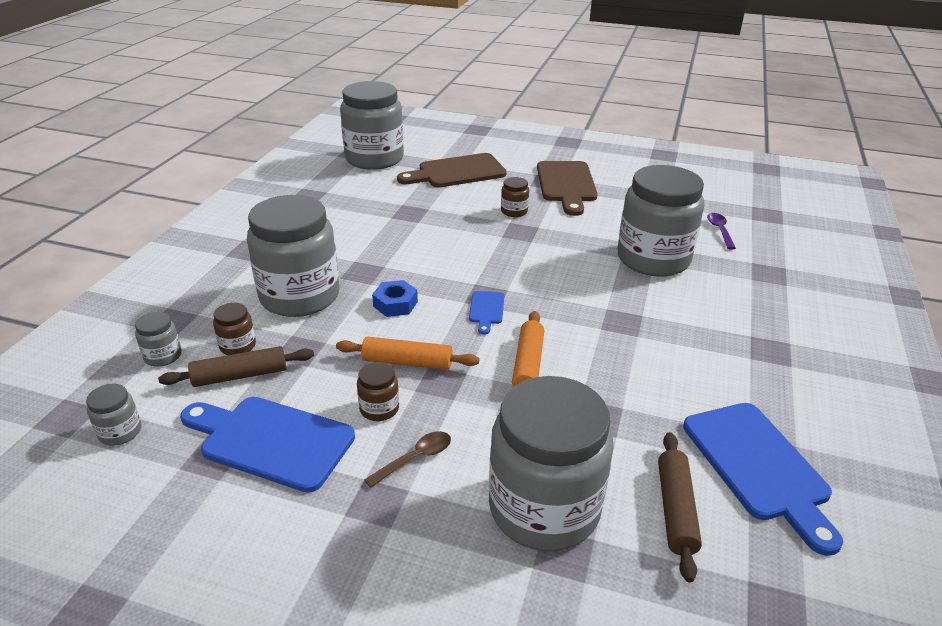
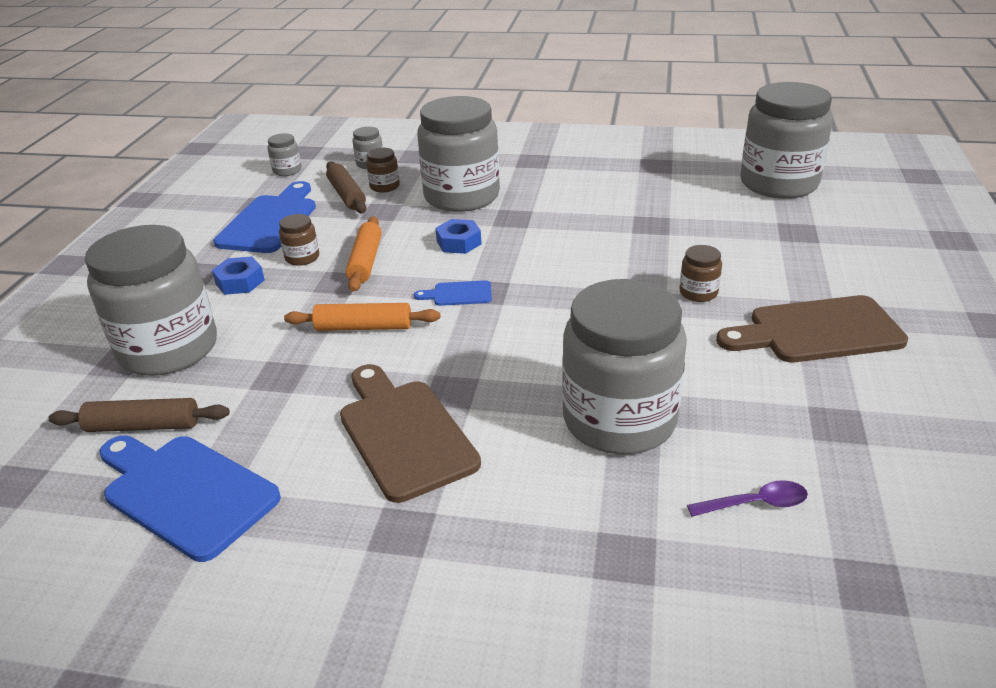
camera: 85 degrees right, 0 degrees up
brown spoon [364,431,451,488] -> blue nut [212,256,265,295]
brown cutting board [397,153,507,187] -> brown cutting board moved to [340,364,481,503]
blue cutting board [683,403,843,556] -> blue cutting board turned 60 degrees clockwise [100,435,281,562]

